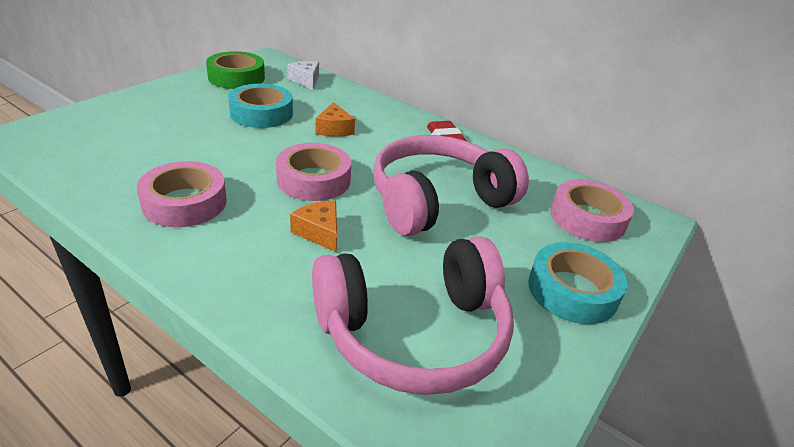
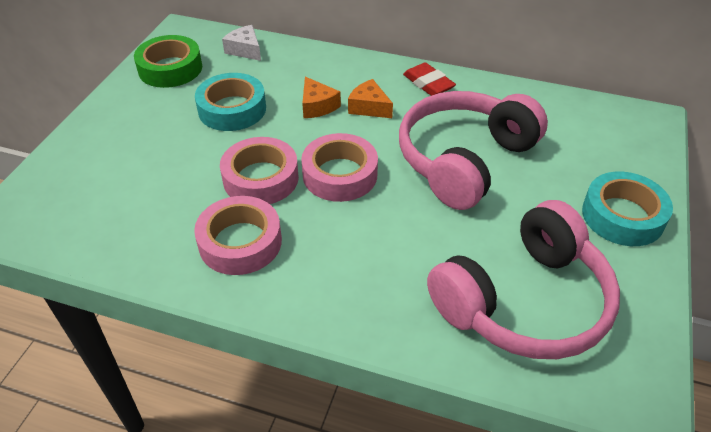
camera: 15 degrees left, 10 degrees up
orange cheese [290,201,337,253] -> orange cheese moved to [348,79,393,118]
pink tape [551,179,634,242] -> pink tape moved to [220,137,299,204]

